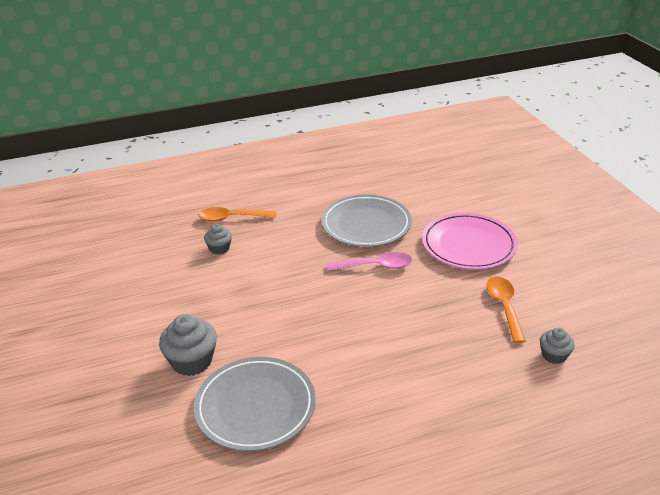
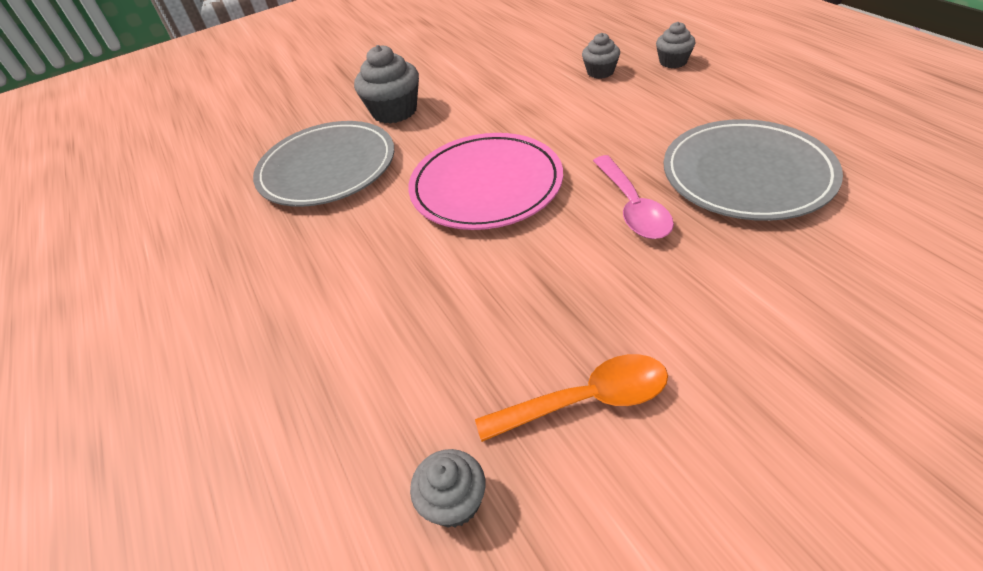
camera: 85 degrees right, 10 degrees up
orange spoon [198,207,276,221] -> grey cupcake [656,22,696,68]
pink plate [422,213,518,270] -> pink plate moved to [408,133,563,230]

